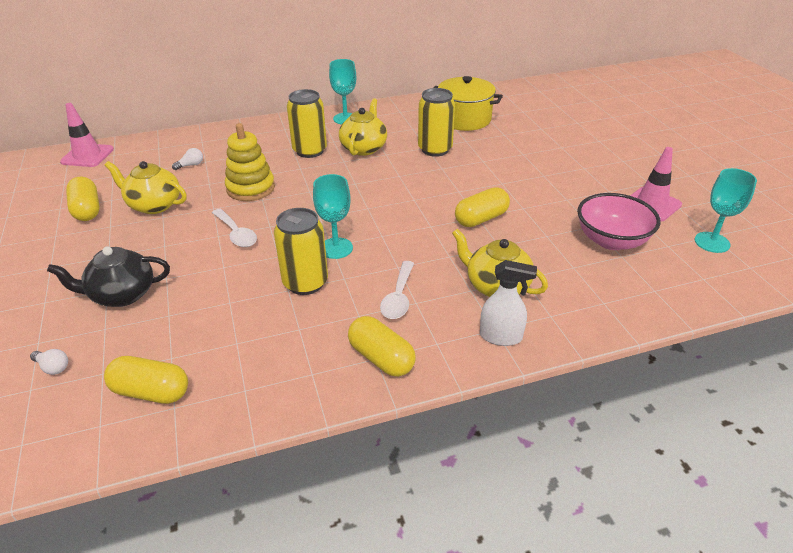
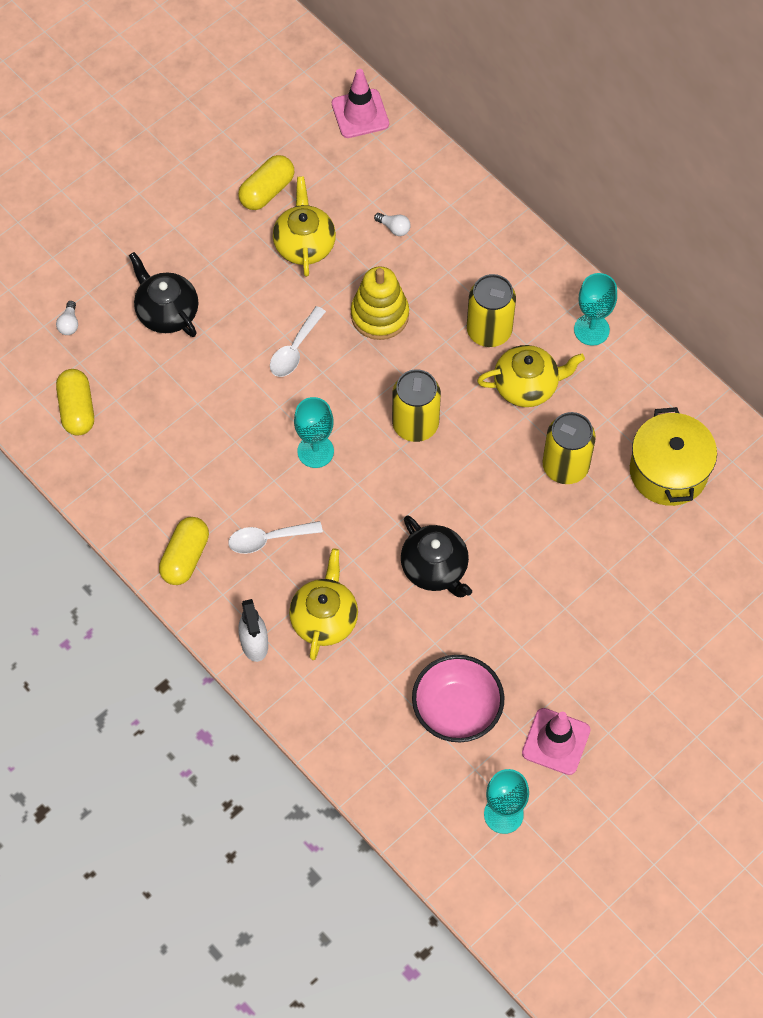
camera: 65 degrees right, 25 degrees up
yellow can [274,208,328,295] -> yellow can moved to [392,369,441,442]
yellow capsule [455,187,510,227] -> black teapot [401,515,472,597]

